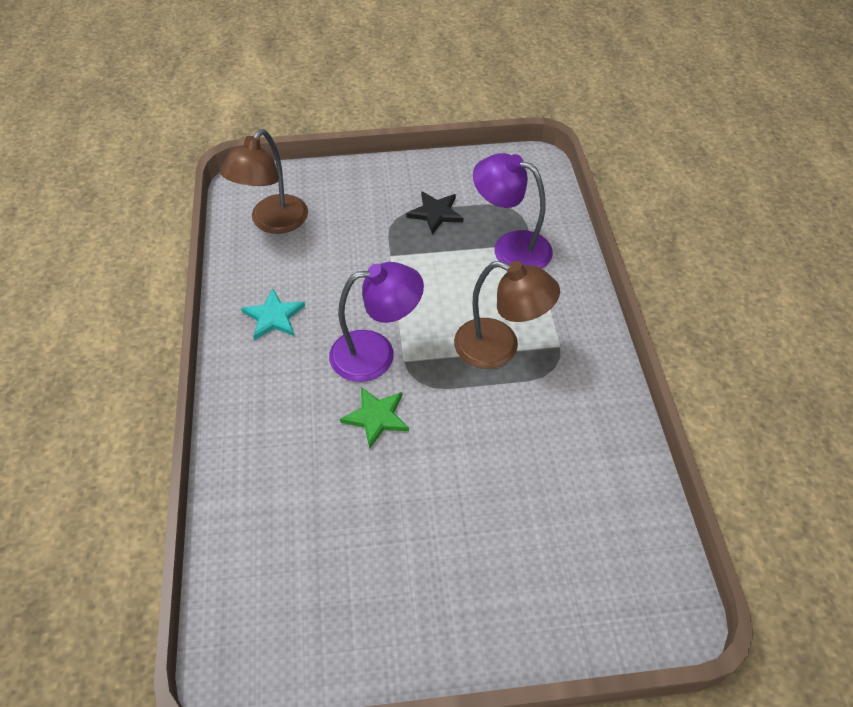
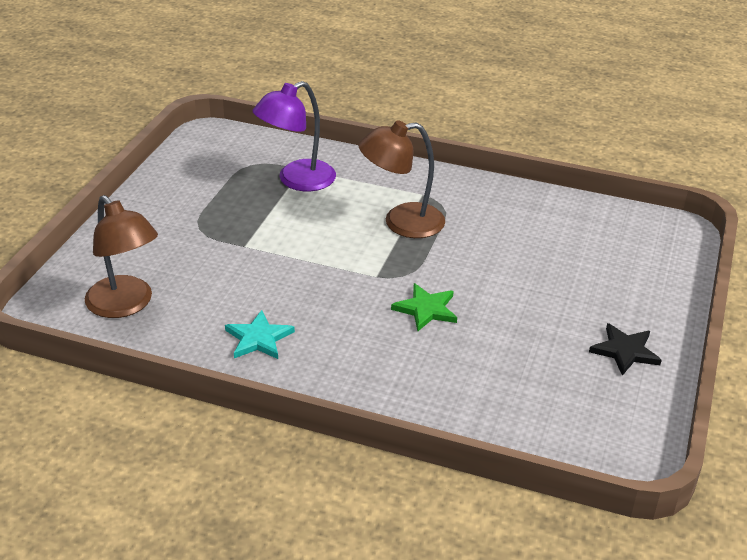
camera: 65 degrees left, 15 degrees down
purple lamp [329,262,424,382] -> none
black star [406,191,463,235] -> black star moved to [589,323,662,376]
brown lamp [454,261,560,369] -> brown lamp turned 150 degrees counterclockwise [358,120,445,238]

